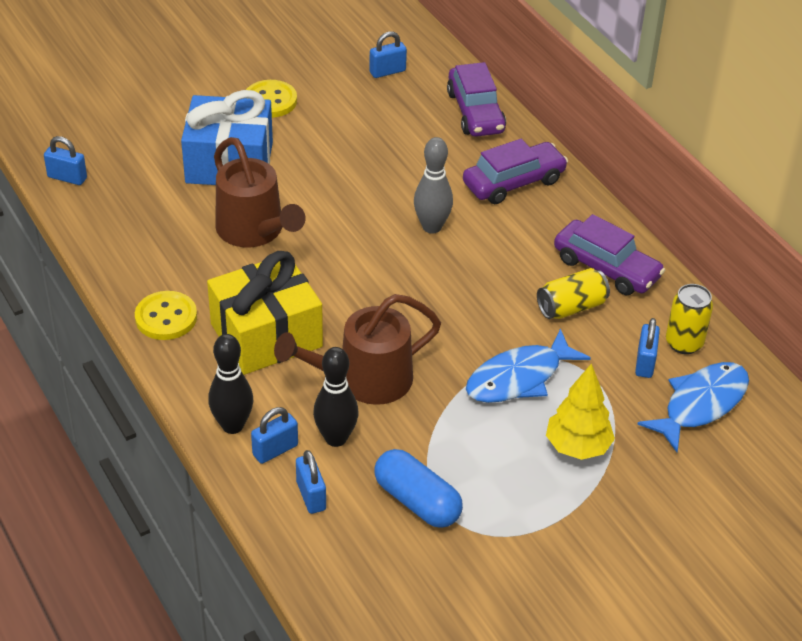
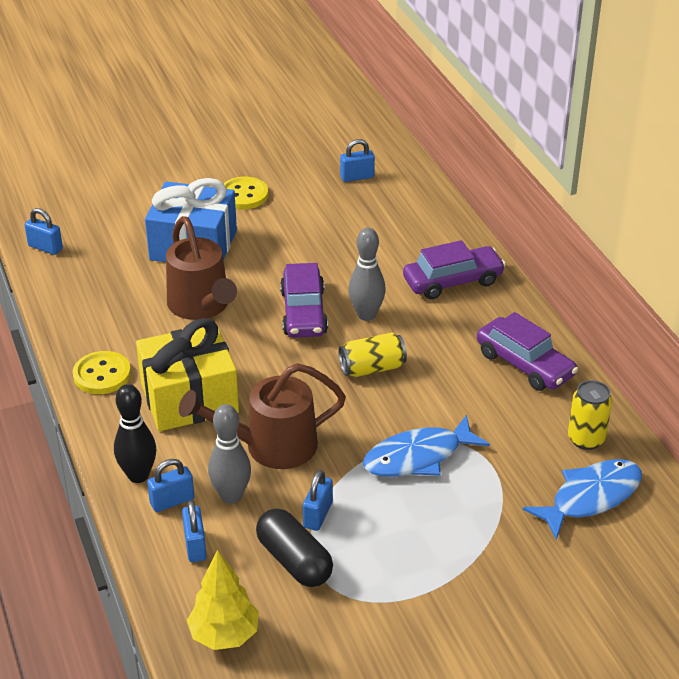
camera: 10 degrees right, 5 degrees down
black bowling pin [313,347,359,447] -> grey bowling pin [208,404,251,504]
blue capsule [375,449,463,528] -> black capsule [256,508,333,587]
purple car [447,62,506,137] -> purple car moved to [280,263,328,338]
yellow can [537,268,610,319] -> yellow can moved to [339,333,407,377]
yellow tree [546,363,615,460] -> yellow tree moved to [187,550,259,650]
blue padlock [635,318,660,378] -> blue padlock moved to [303,470,333,531]

